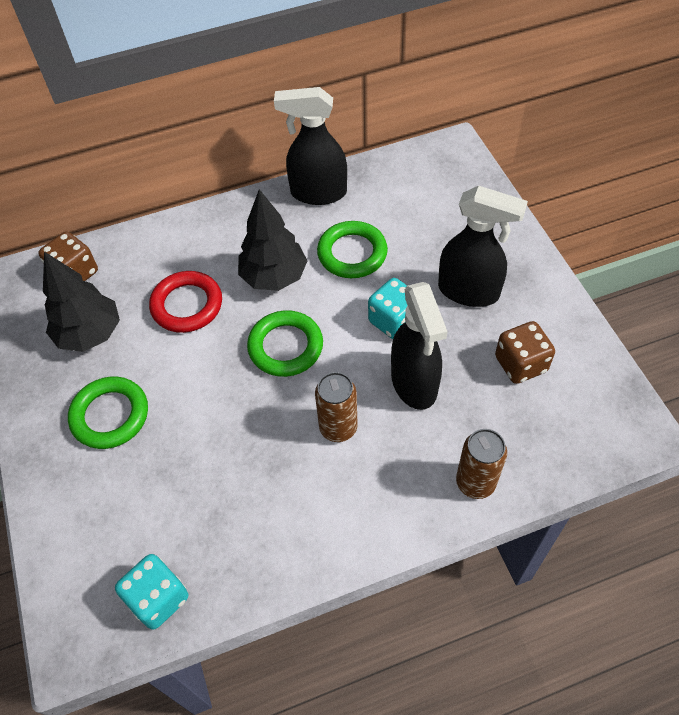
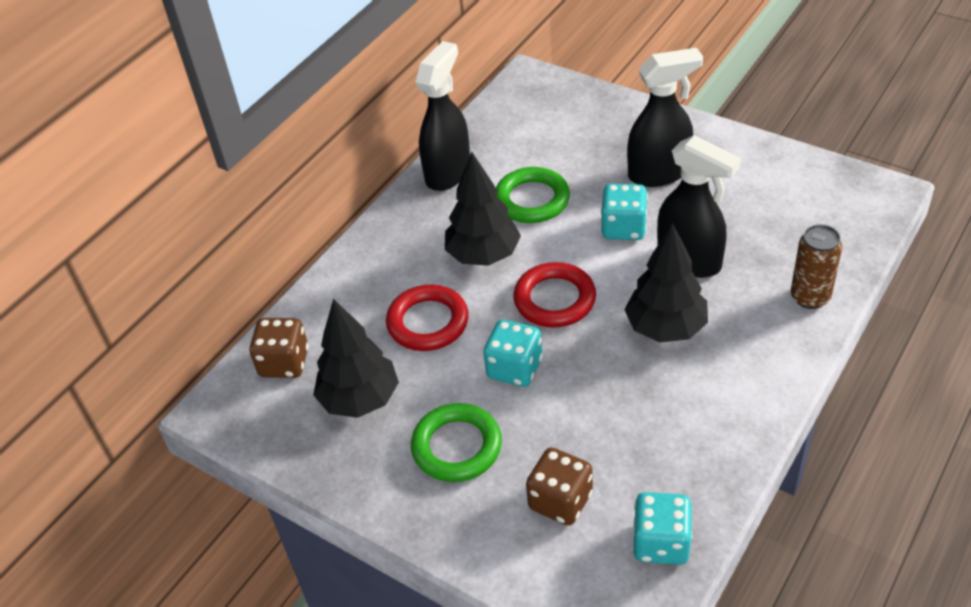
camera: 35 degrees left, 10 degrees down
green ring [247,310,323,377] -> red ring [513,262,596,327]
black spray bottle [274,87,347,205] -> black spray bottle turned 150 degrees clockwise [416,41,470,191]
brown can [315,372,358,442] -> black tree [625,223,708,343]
brown dice [495,321,555,384] -> brown dice moved to [526,448,593,525]
none -> turquoise dice [483,319,543,387]

